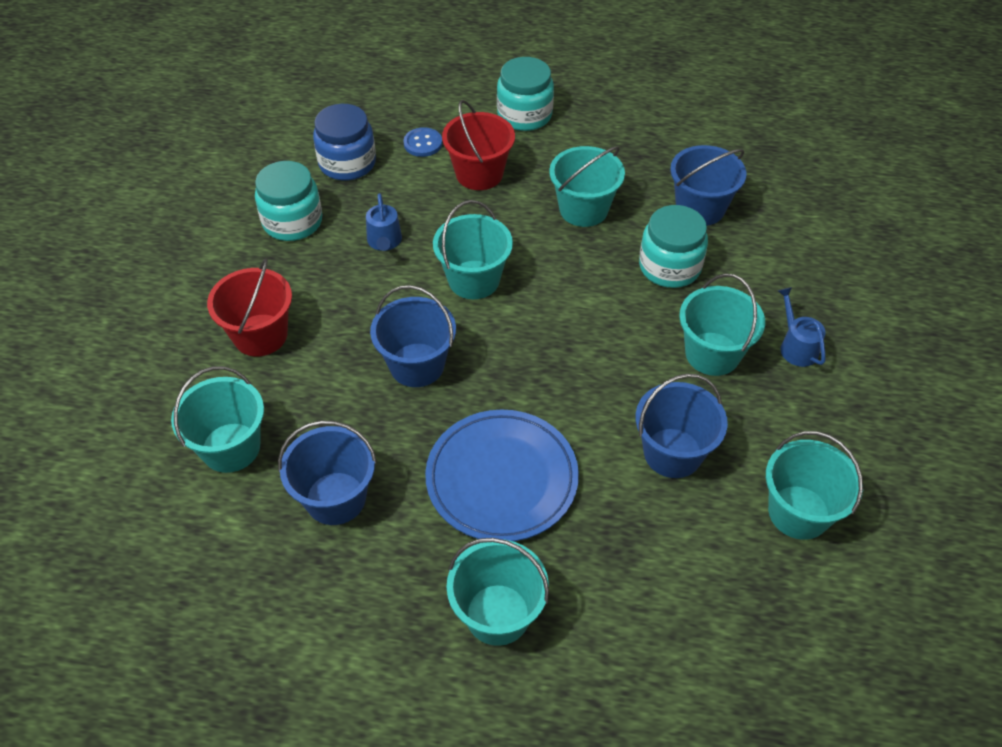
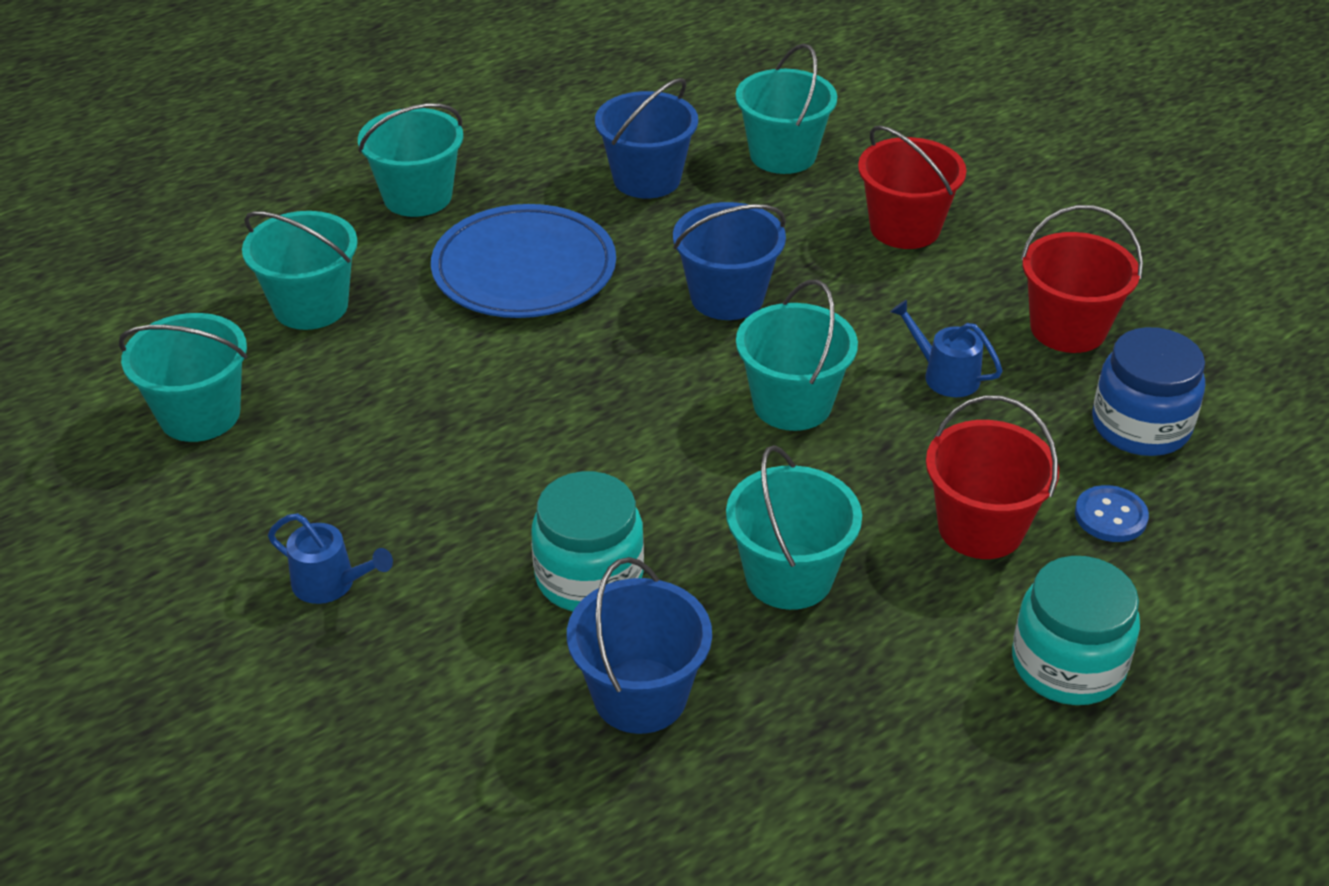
camera: 135 degrees right, 10 degrees down
turquoise jar [255,161,322,241] -> red bucket [1021,205,1143,353]
blue bucket [635,374,728,478] -> none
turquoise bucket [679,273,765,376] -> turquoise bucket moved to [242,211,358,330]

